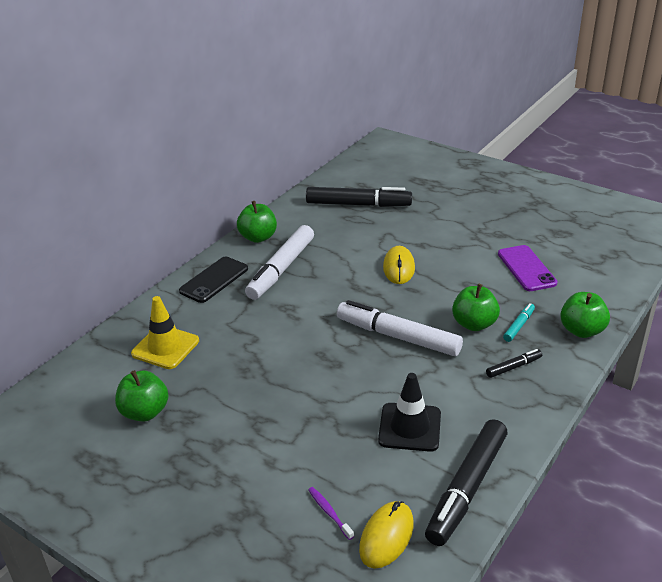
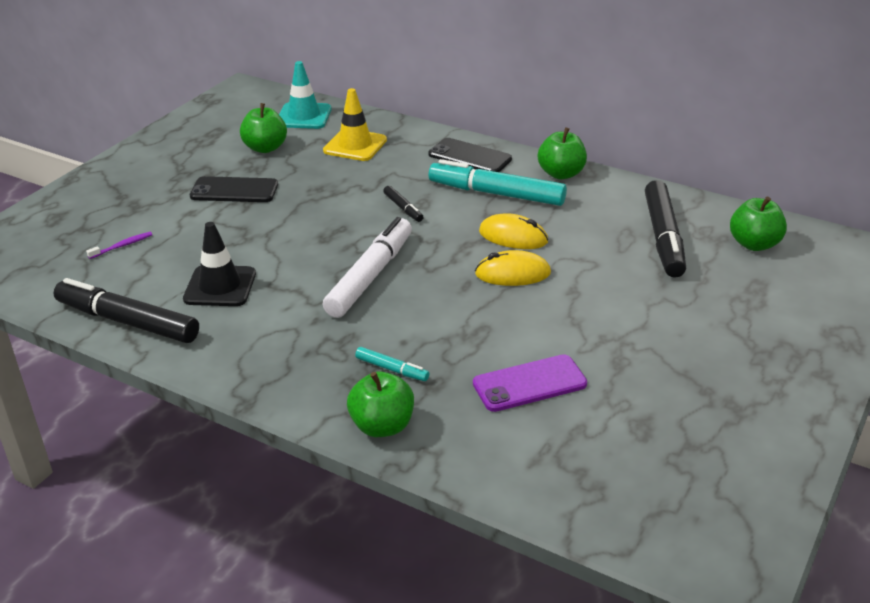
camera: 85 degrees right, 0 degrees up
white marker [245,225,314,300] -> turquoise marker [429,159,567,206]
yellow mouse [359,501,414,569] -> yellow mouse moved to [479,213,548,249]
green apple [452,284,500,331] -> green apple moved to [730,196,787,251]
black marker [486,349,542,378] -> black marker moved to [384,186,424,222]
none -> black phone [190,176,278,202]
none -> turquoise traffic cone [279,61,332,129]

